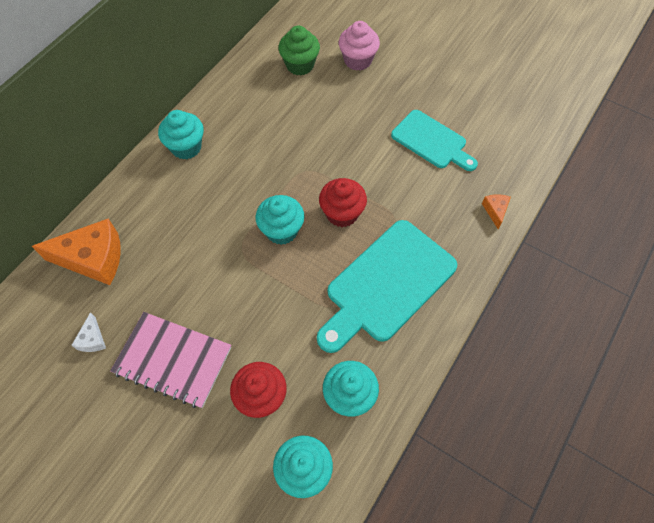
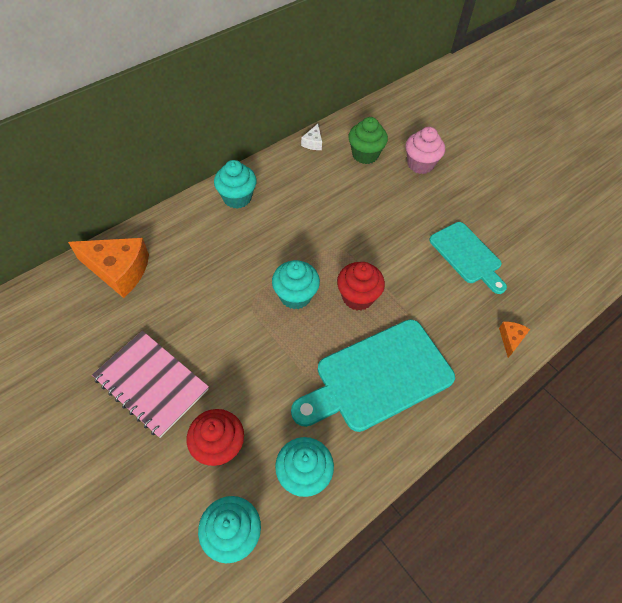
camera: 15 degrees right, 5 degrees down
white cheese [72,312,106,352] -> white cheese moved to [301,124,322,150]

